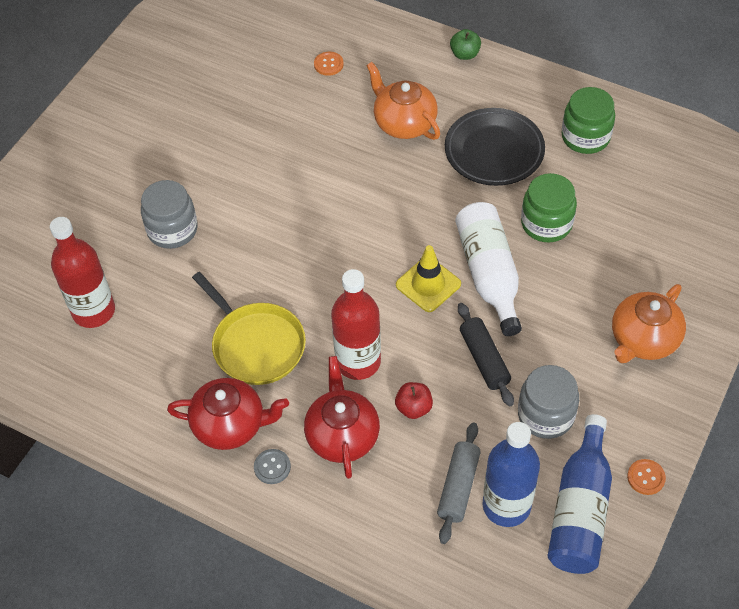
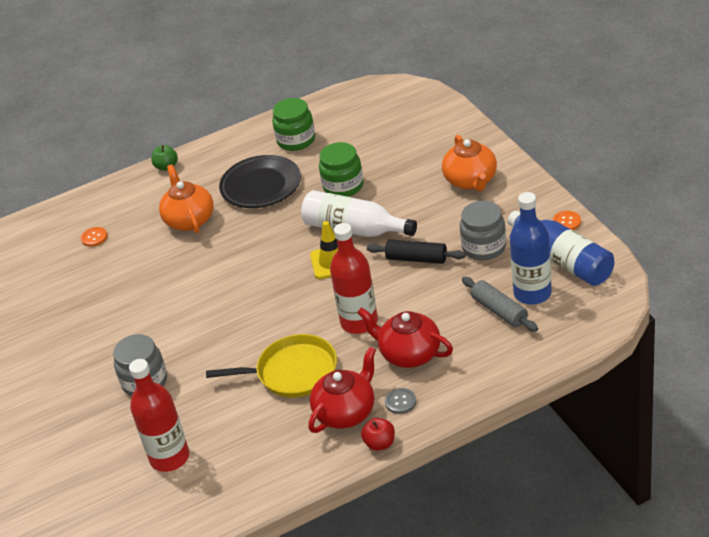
camera: 50 degrees left, 15 degrees down
orange teapot [366,62,440,140] -> orange teapot turned 75 degrees clockwise [159,164,214,233]
red apple [395,382,433,419] -> red apple moved to [361,418,395,451]

